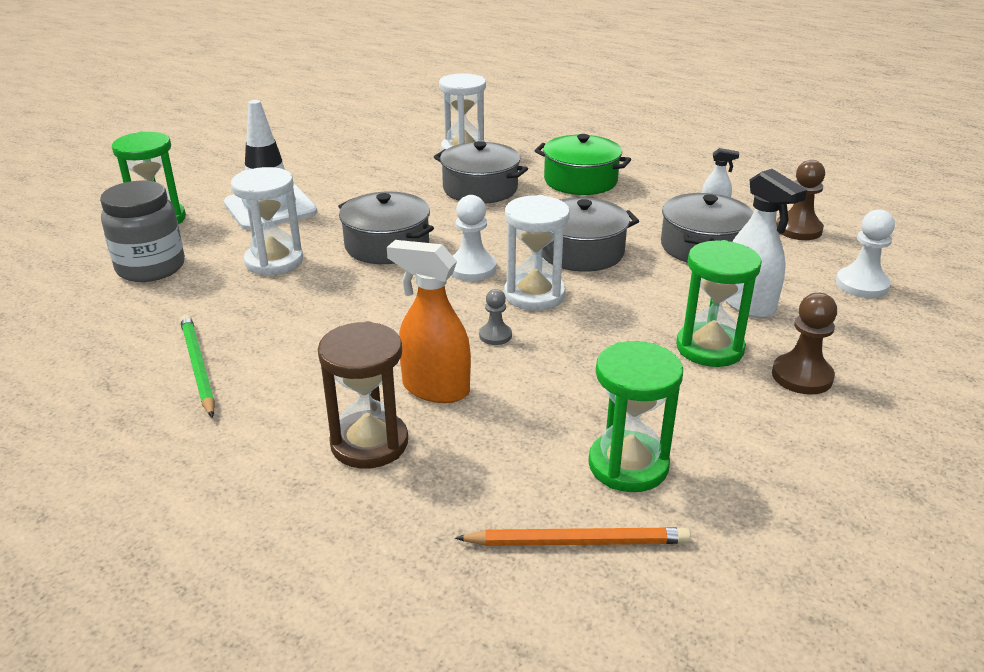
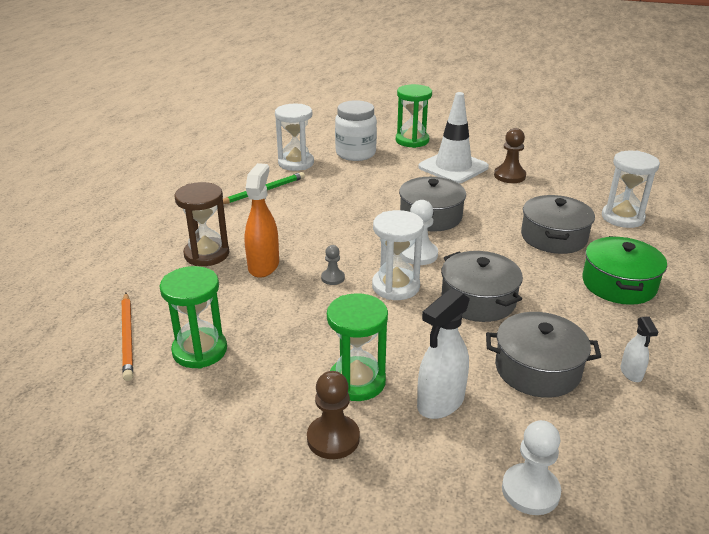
camera: 75 degrees right, 0 degrees up
grey jar [100,181,185,282] -> white jar [335,100,377,161]
white hourglass [231,167,303,276] -> white hourglass moved to [275,104,314,171]
brown pawn [776,160,825,240] -> brown pawn moved to [494,128,526,183]

